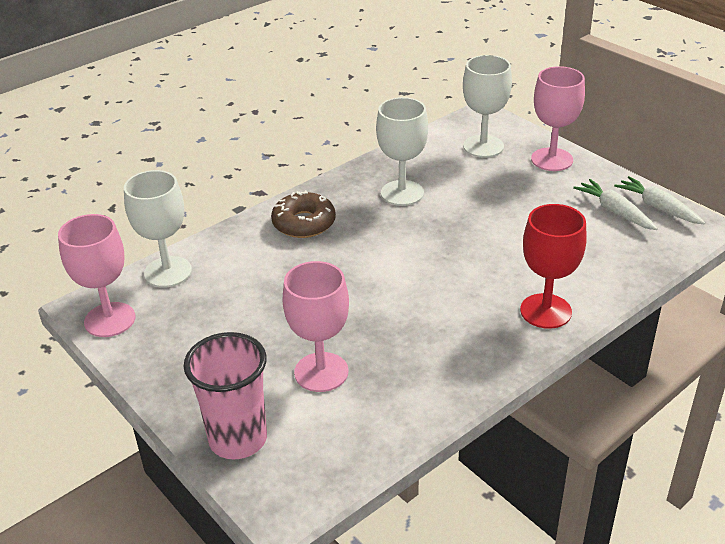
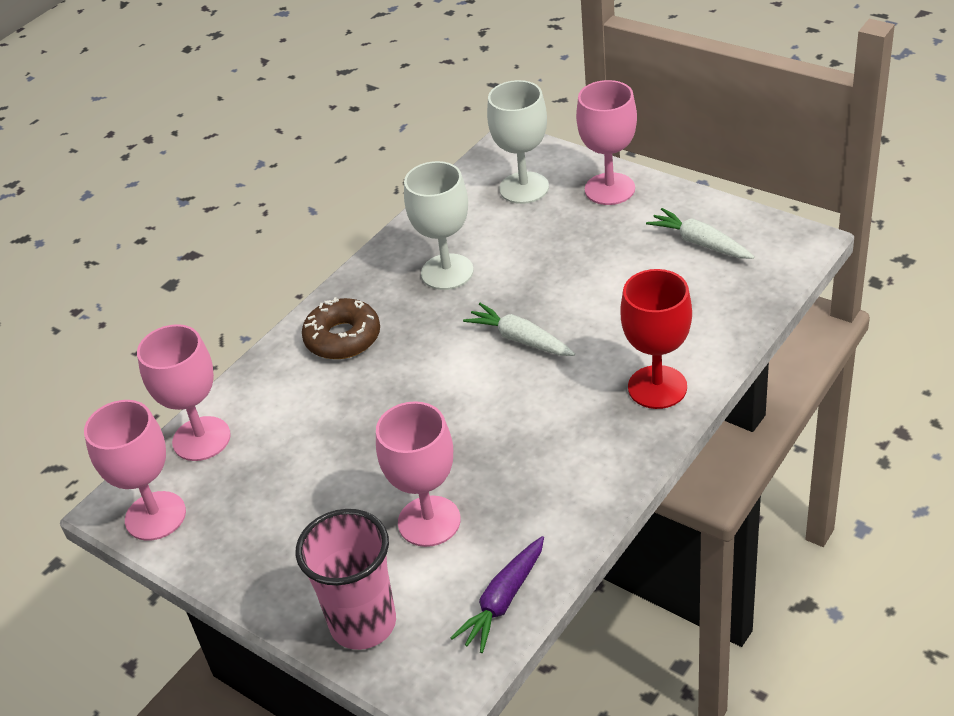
camera: 10 degrees left, 5 degrees up
white goblet [124,170,192,288] -> pink goblet [137,324,231,461]
white carrot [614,176,705,224] -> white carrot moved to [463,303,575,356]
none -> purple carrot [450,536,544,653]

